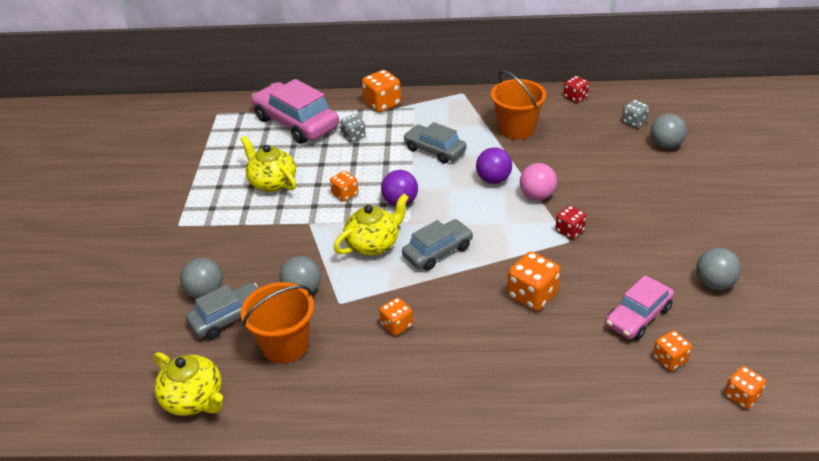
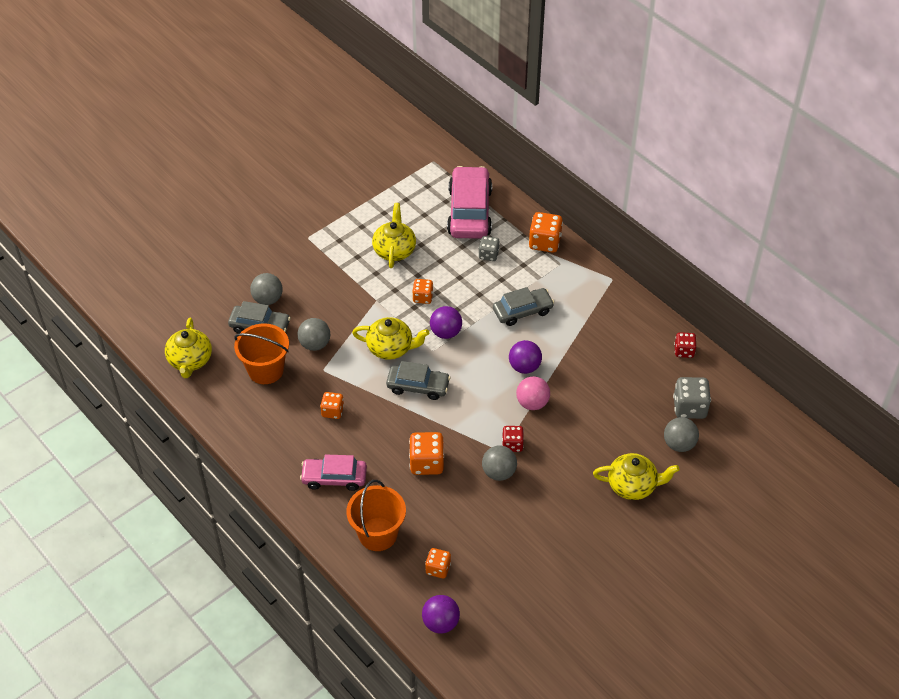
camera: 45 degrees right, 10 degrees up
grey car [403,122,466,164] -> grey car turned 75 degrees clockwise [493,287,554,326]
orange bucket [491,70,546,140] -> orange bucket moved to [346,480,406,551]
pink car [605,275,674,340] -> pink car moved to [300,454,367,491]
grey dice [622,100,649,128] -> grey dice [673,377,711,419], size x1.61
grey ball [696,248,741,290] -> grey ball moved to [482,446,517,481]
orange dice [724,366,766,409] -> purple ball [422,595,460,634]
none -> yellow teapot [593,453,679,500]

